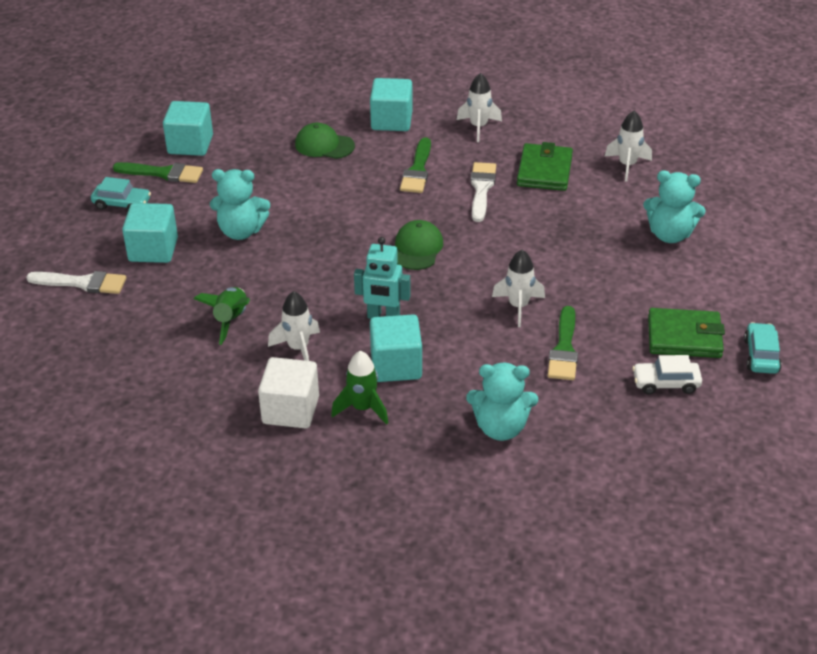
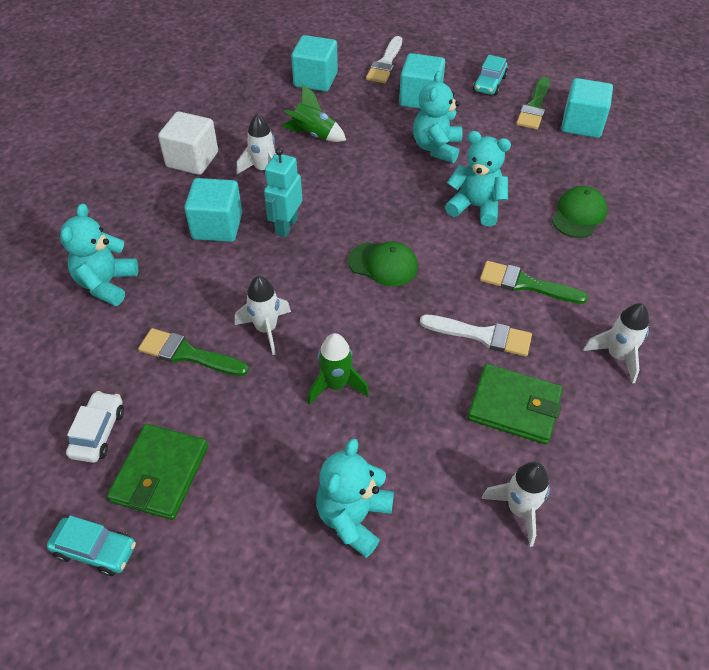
camera: 100 degrees right, 10 degrees up
green rocket [331,351,388,425] -> green rocket moved to [308,333,369,405]
turquoise cube [370,78,413,131] -> turquoise cube moved to [291,35,338,91]
none -> turquoise teddy bear [445,131,511,227]

